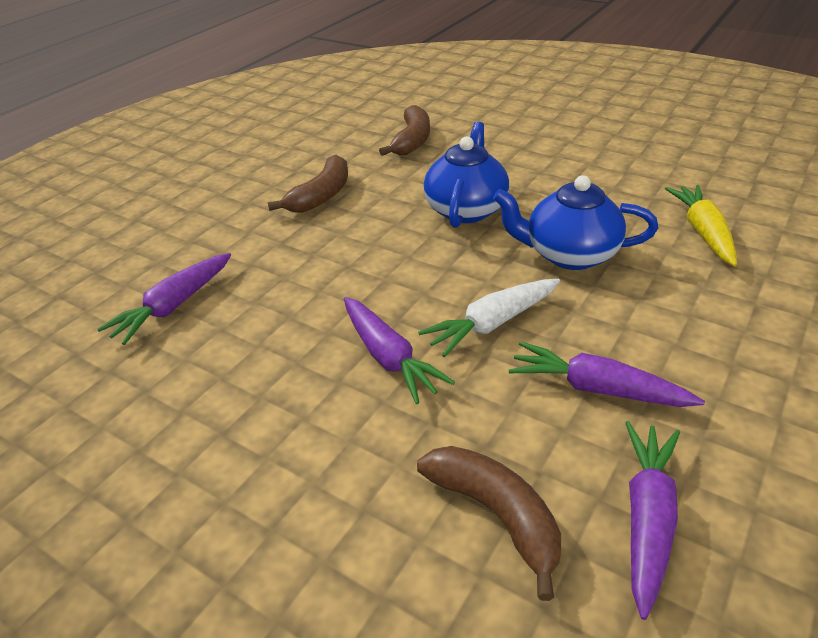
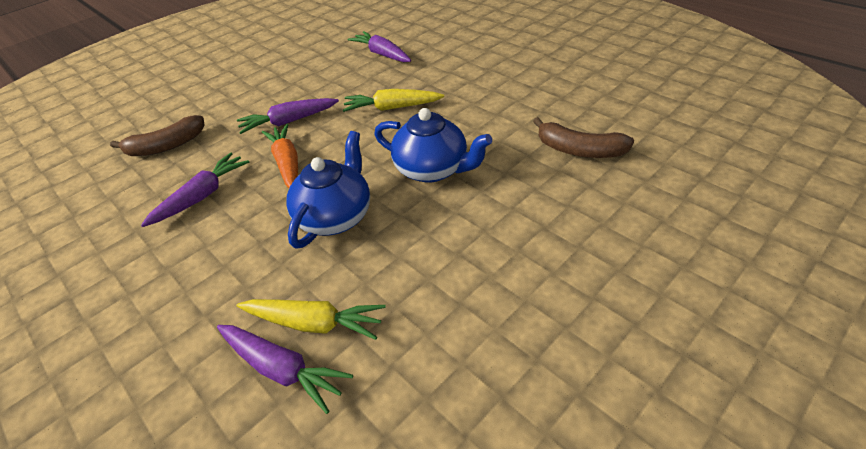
camera: 105 degrees right, 5 degrees up
brown banana [268,155,348,213] -> none
white carrot [418,279,560,357] -> orange carrot [262,124,298,188]
purple carrot [625,421,680,620] -> purple carrot moved to [217,325,353,414]
none -> yellow carrot [343,89,444,112]

